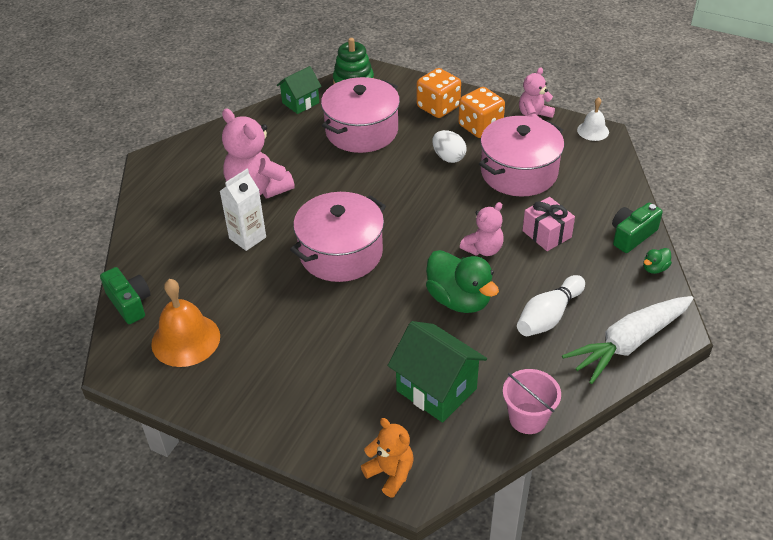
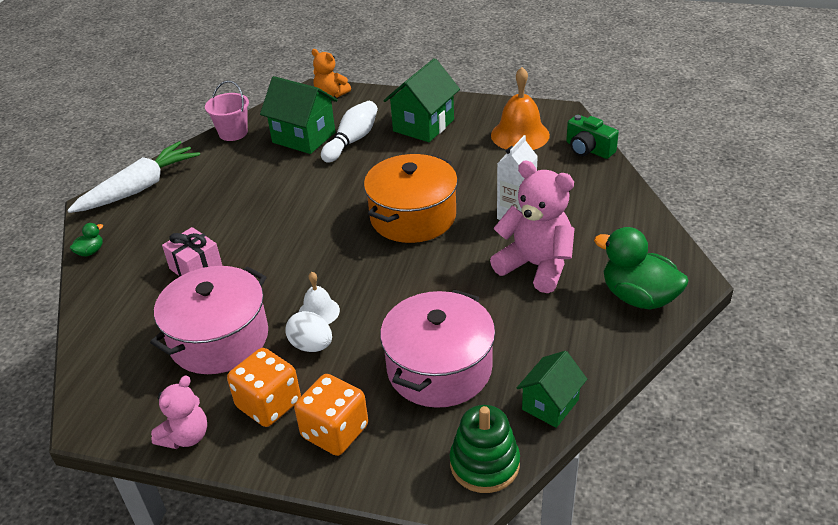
camera: 170 degrees right, 5 degrees down
pink pot [290,192,386,282] -> orange pot [364,154,458,243]
green duck [426,250,499,313] -> green duck moved to [594,227,689,309]
pink teddy bear [460,202,504,256] -> none
white bowling pin [517,275,585,336] -> white bowling pin moved to [321,101,378,163]
white bell [577,97,609,141] -> white bell moved to [299,272,340,324]
green camera [612,203,663,253] -> none
none -> green house [383,58,460,142]

